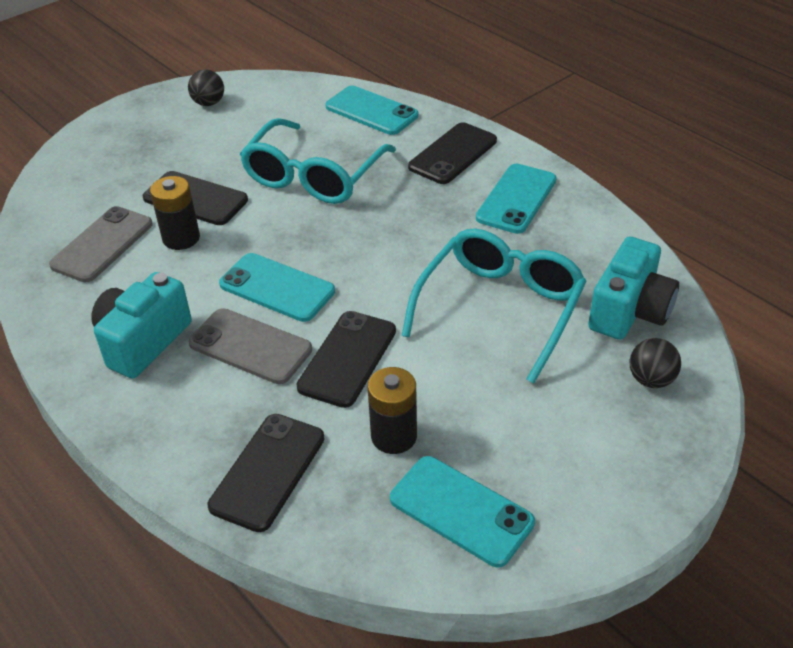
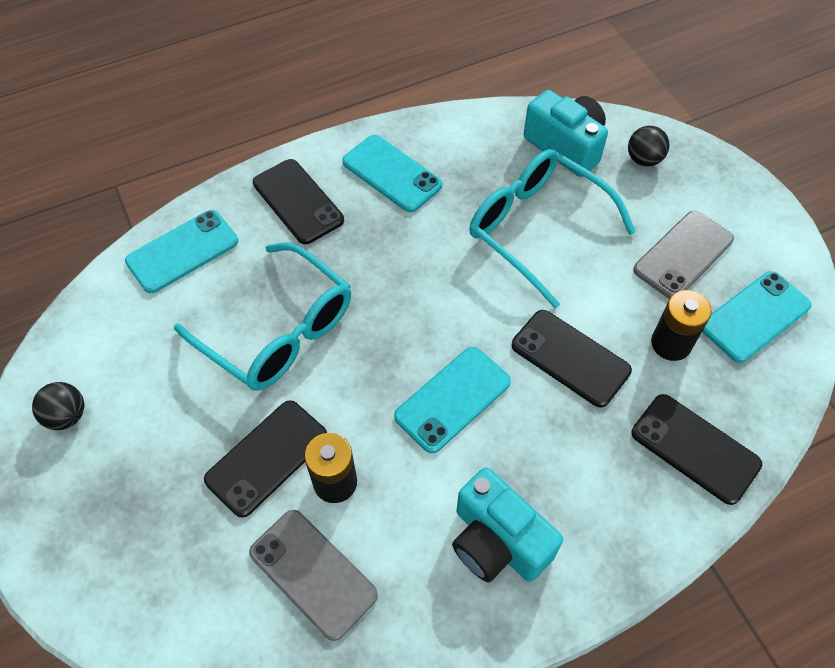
camera: 75 degrees left, 15 degrees up
grey phone [189,308,312,384] -> grey phone moved to [633,211,734,299]

